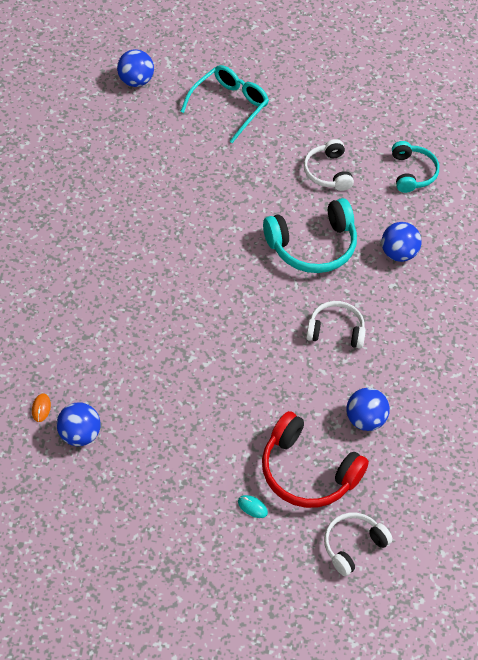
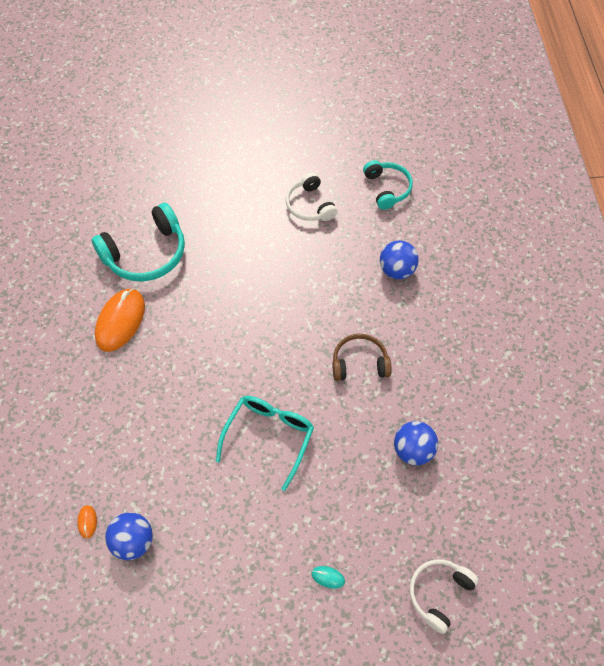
camera: 10 degrees left, 5 degrees up
blue ball [117,49,154,87] -> none
turquoise glasses [180,65,269,143] -> turquoise glasses moved to [216,396,314,491]
red headphones [262,411,369,508] -> none
turquoise headphones [263,198,357,273] -> turquoise headphones moved to [92,203,185,282]
white headphones [306,301,366,349] -> brown headphones [332,334,392,381]
none -> orange mouse [95,288,145,352]

